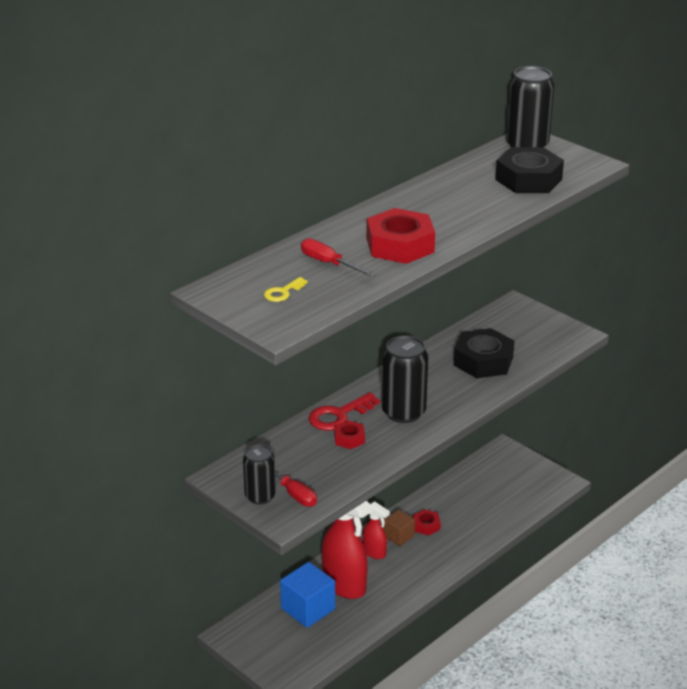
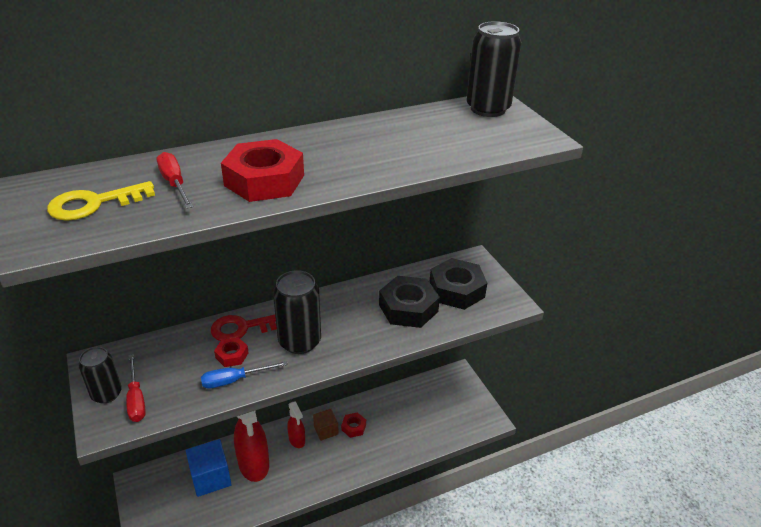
camera: 20 degrees right, 5 degrees up
yellow key [264,277,308,302] -> yellow key [47,181,155,221], size x1.76
black nut [495,147,564,193] -> black nut moved to [430,258,487,310]
none -> blue screwdriver [201,361,288,389]

